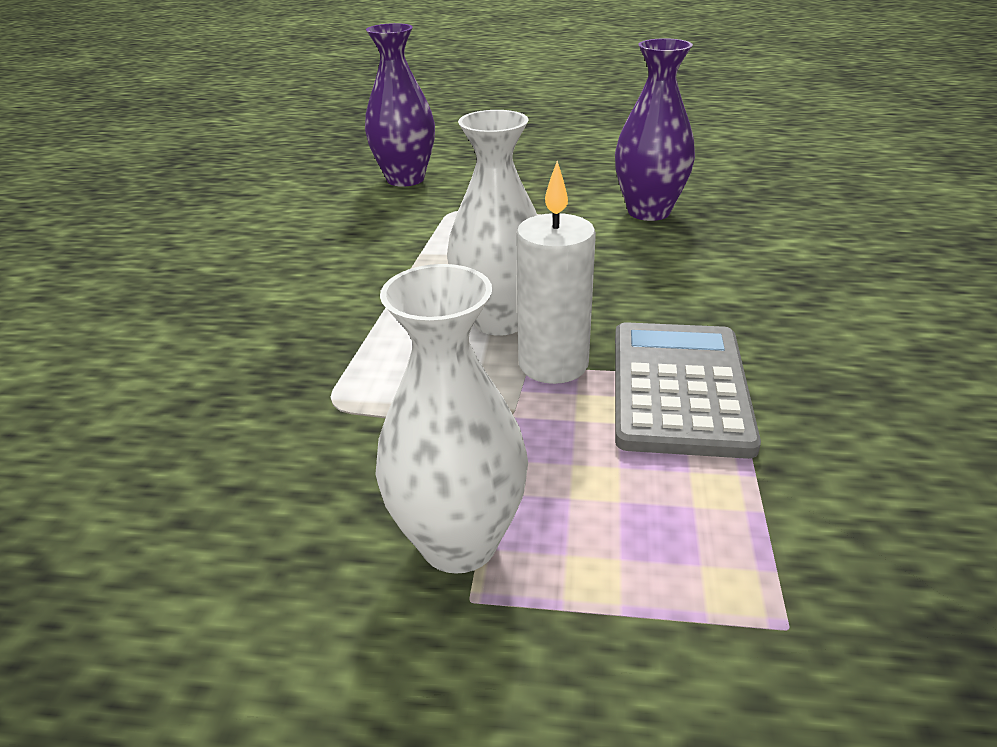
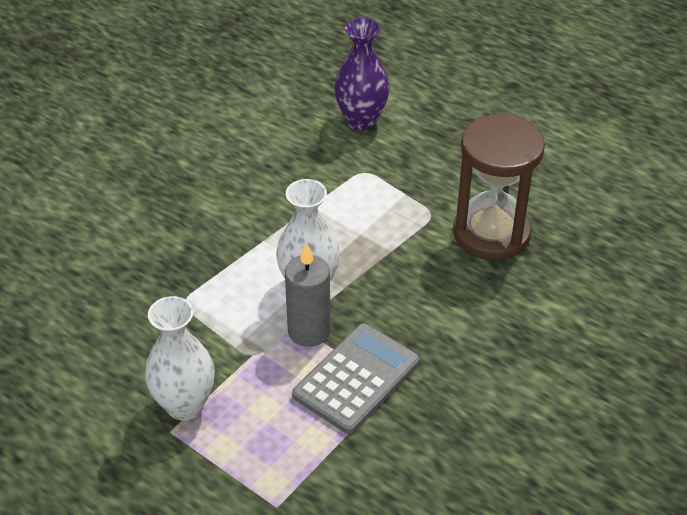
camera: 30 degrees right, 10 degrees up
white candle [516,161,596,384] -> grey candle [285,242,331,347]
purple vase [615,38,695,221] -> brown hourglass [453,114,545,260]

